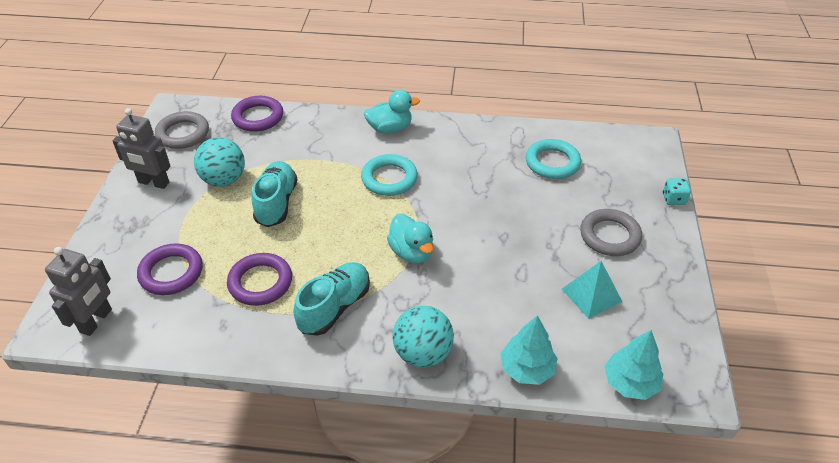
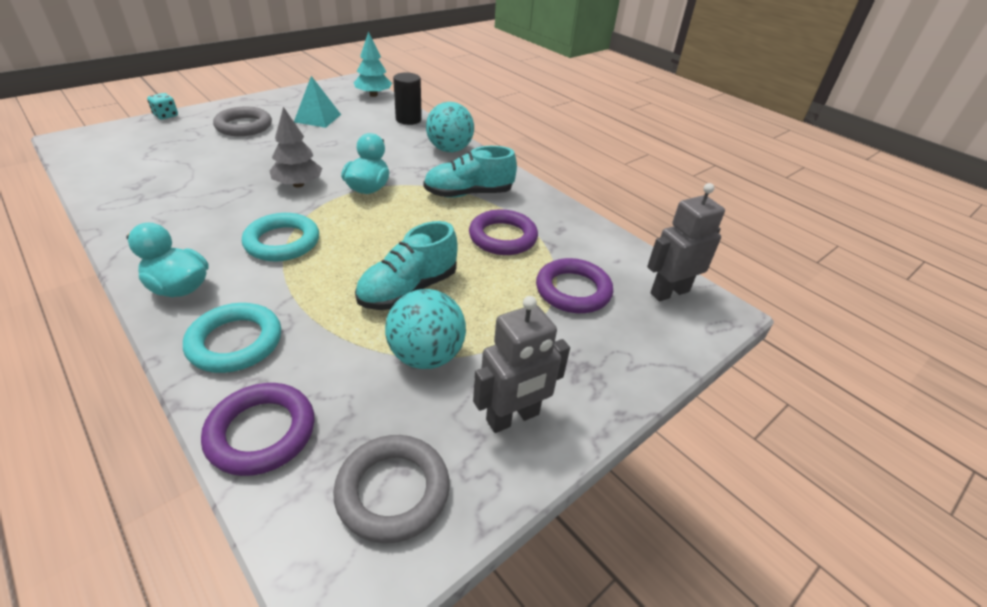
camera: 140 degrees left, 5 degrees down
grey robot [112,108,171,189] -> grey robot turned 90 degrees clockwise [473,296,570,433]
turquoise tree [500,315,557,385] -> black cylinder [393,72,422,125]
turquoise ring [526,139,581,179] -> turquoise ring moved to [183,303,281,373]
none -> grey tree [270,107,322,187]

